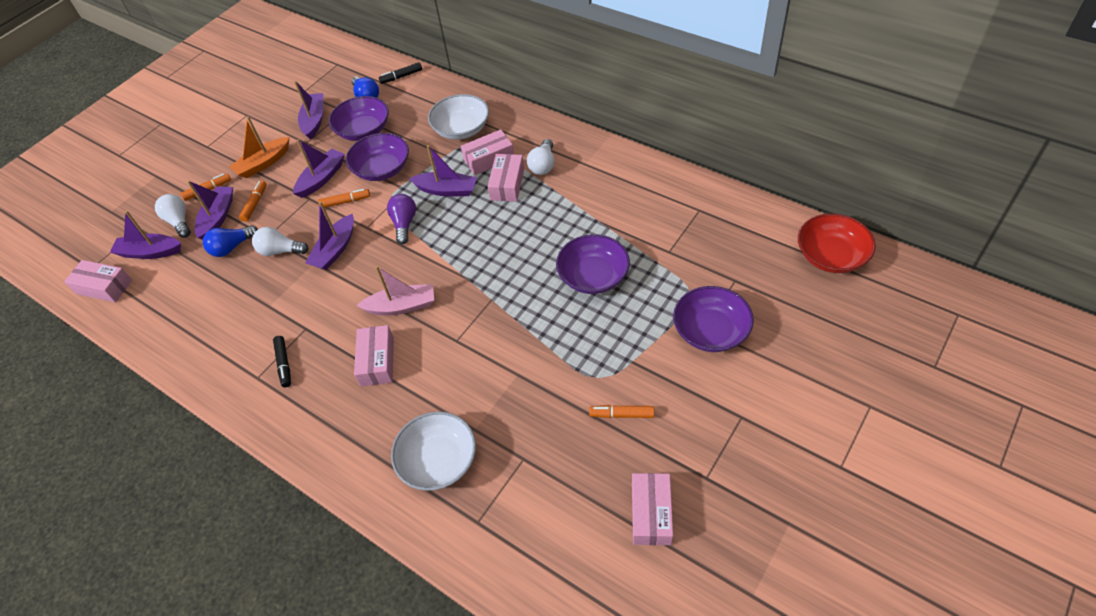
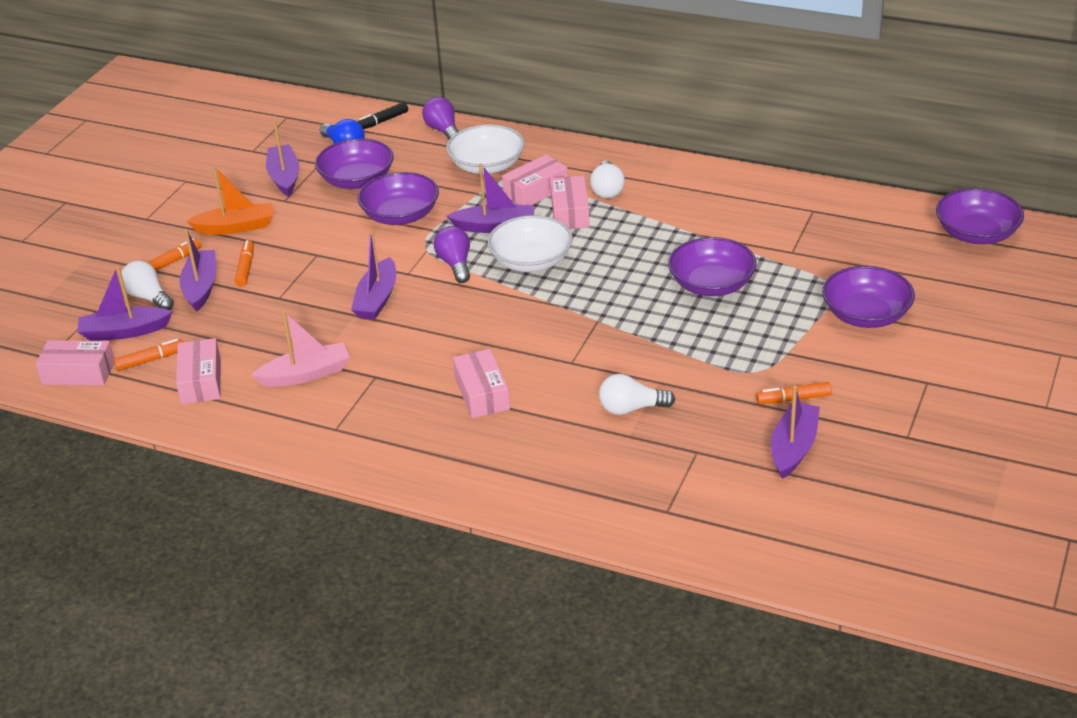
camera: 15 degrees left, 15 degrees down
blue light bulb [203,225,258,257] -> none
orange boat [229,116,290,178] -> orange boat turned 135 degrees counterclockwise [186,166,273,235]
white light bulb [252,227,308,256] -> white light bulb moved to [599,374,675,415]
black marker [273,336,291,387] -> none
purple boat [293,139,345,198] -> purple boat moved to [771,386,820,479]
orange marker [318,189,370,208] -> orange marker moved to [114,339,183,371]
pink boat [356,266,434,315] -> pink boat moved to [252,311,350,387]
white bowl [391,411,476,491] -> white bowl moved to [487,215,573,272]
pink box [632,473,673,545] -> pink box moved to [176,338,221,404]
red bowl [798,213,876,273] -> purple bowl [936,188,1024,244]
none -> purple light bulb [422,97,459,140]

